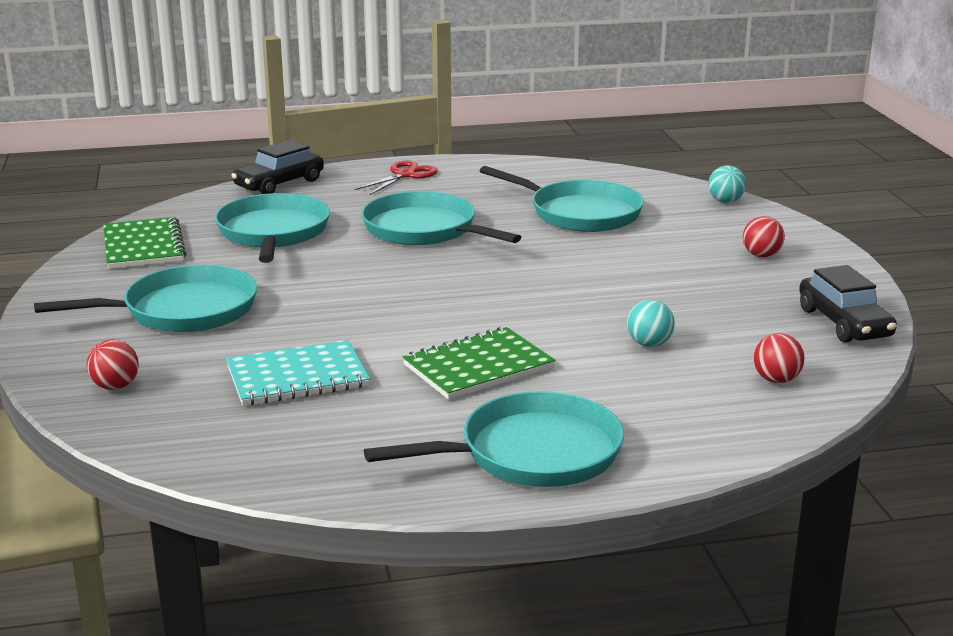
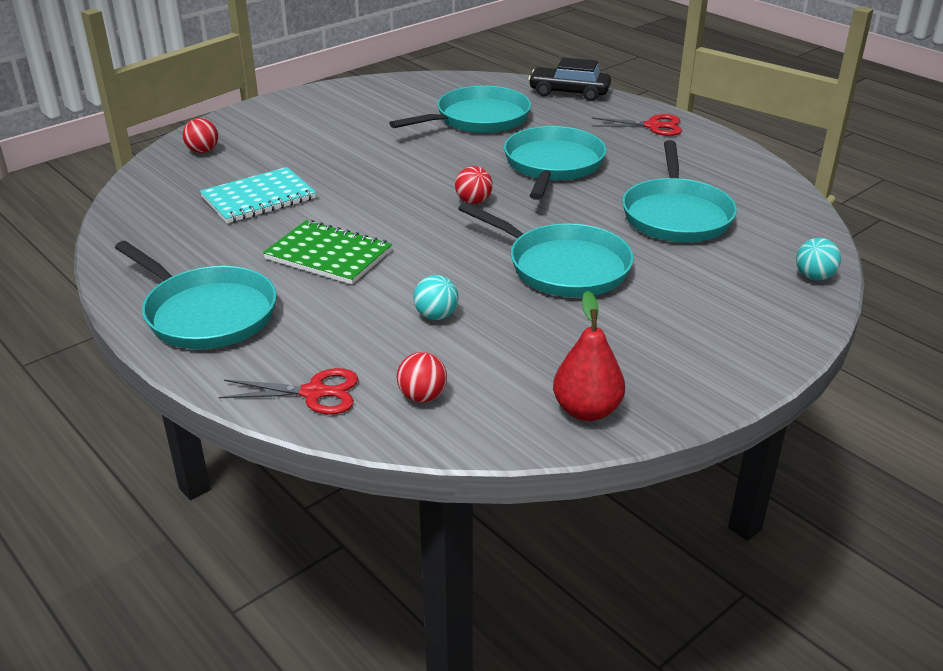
camera: 60 degrees right, 10 degrees up
turquoise pan [34,265,257,332] -> turquoise pan moved to [458,202,634,297]
green notebook [103,217,186,269] -> none
turquoise notebook [226,340,370,406] -> turquoise notebook turned 75 degrees counterclockwise [200,167,316,224]
red ball [743,216,785,257] -> red ball moved to [455,166,493,204]
black car [799,265,897,343] -> red pear [553,291,625,421]
none -> red scissors [219,368,358,414]

